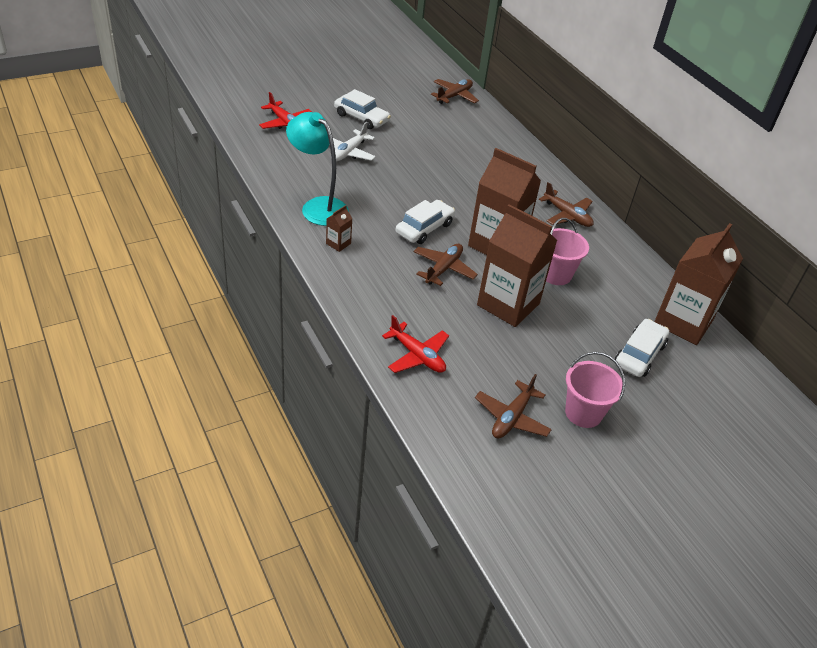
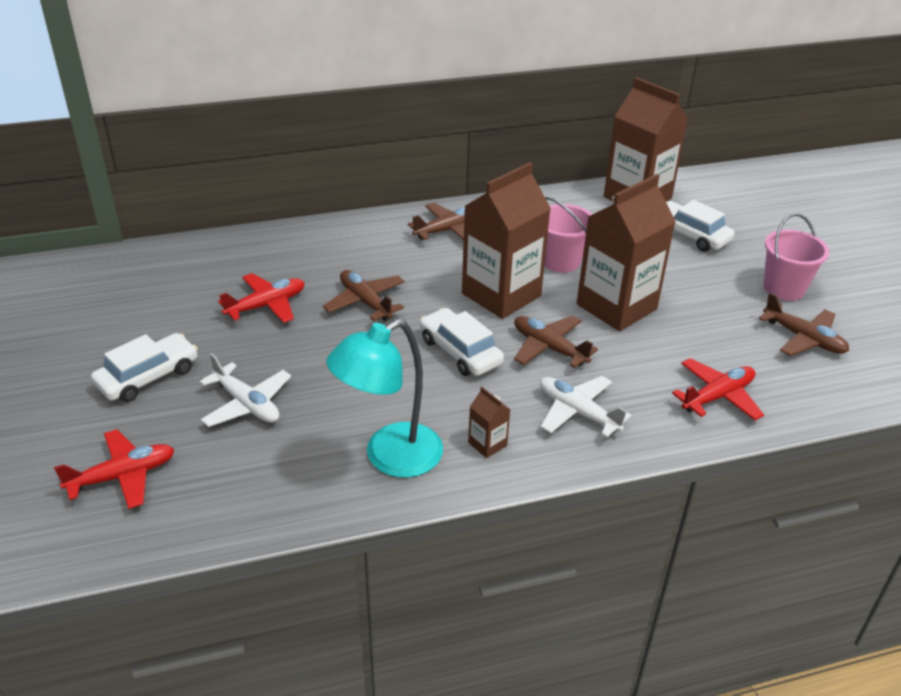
camera: 75 degrees left, 5 degrees down
brown plane [431,79,479,104] -> brown plane moved to [323,270,405,321]
none -> red plane [218,273,305,323]
none -> white plane [540,376,631,437]

